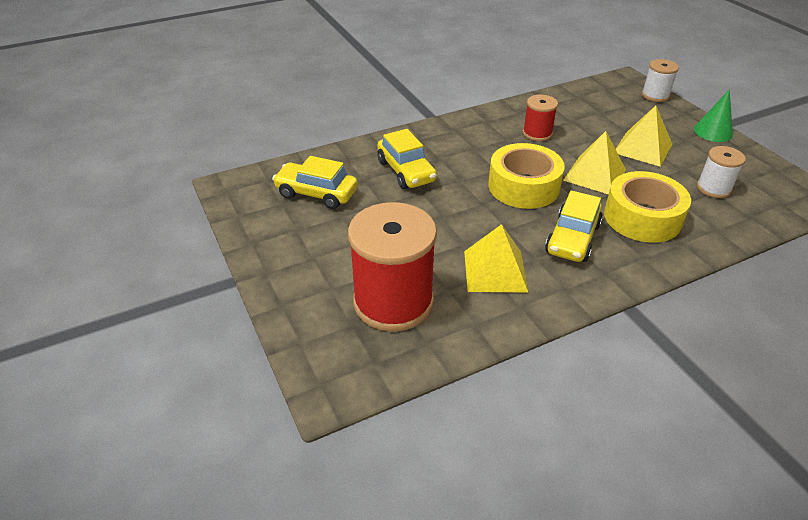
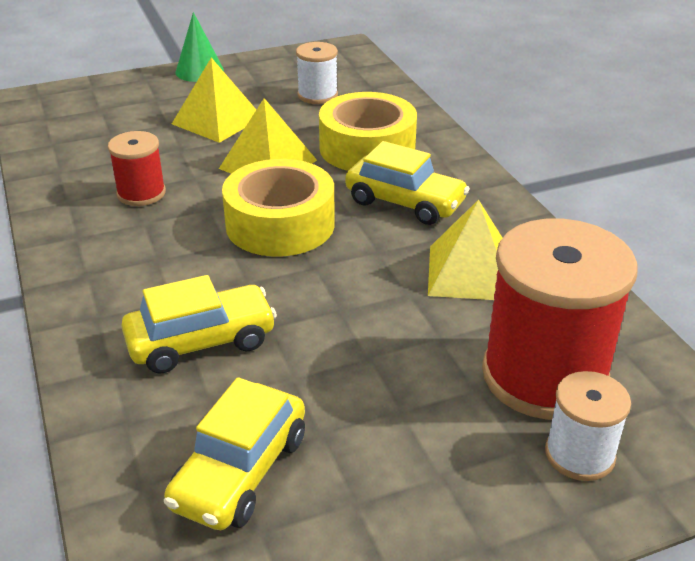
camera: 85 degrees left, 5 degrees down
white spool [642,59,679,102] -> white spool moved to [545,371,631,481]

